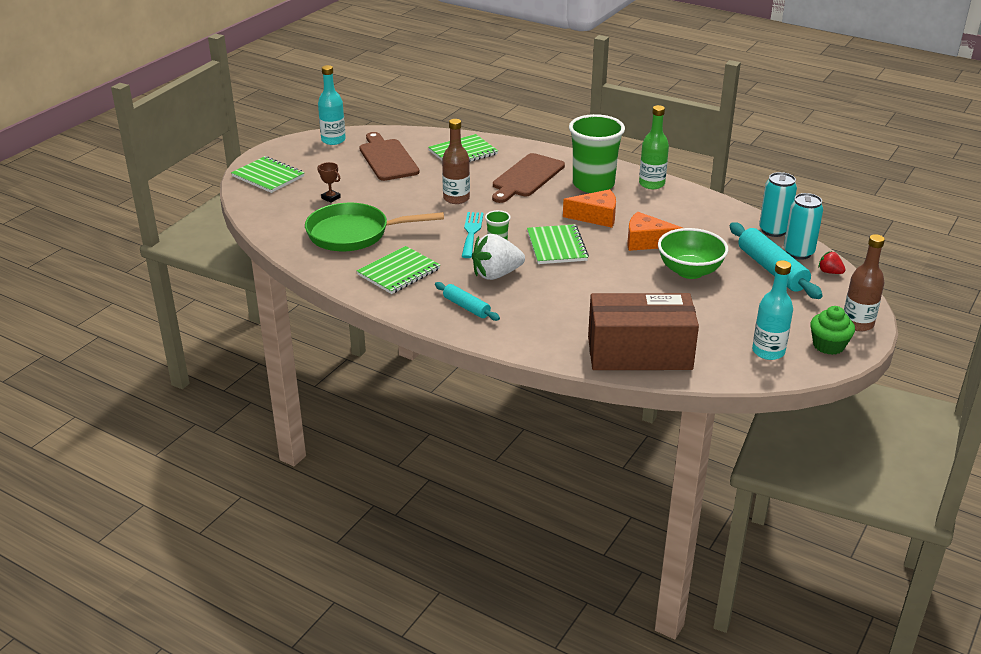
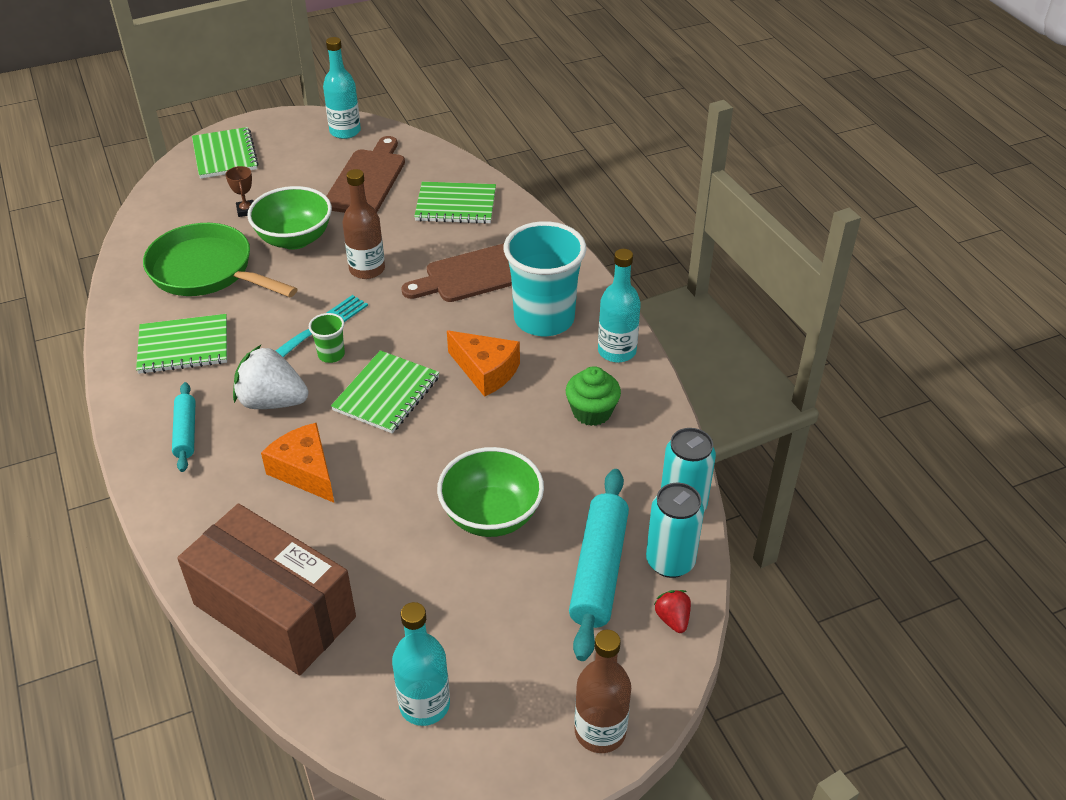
camera: 35 degrees right, 10 degrees up
green cup [569,114,625,193] -> turquoise cup [503,221,586,336]
orange cheese [627,212,683,251] -> orange cheese moved to [261,422,334,503]
green bottle [639,105,669,189] -> turquoise bottle [598,249,641,363]
green cupcake [810,306,855,355] -> green cupcake moved to [566,366,621,426]
none -> green bowl [247,186,332,250]

